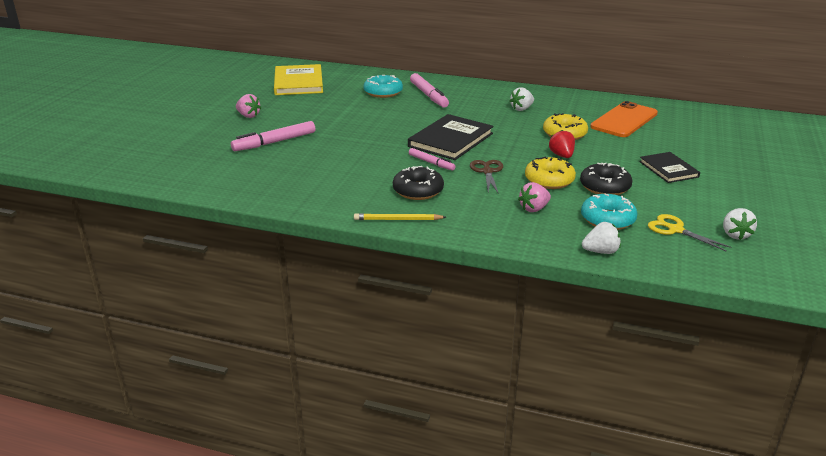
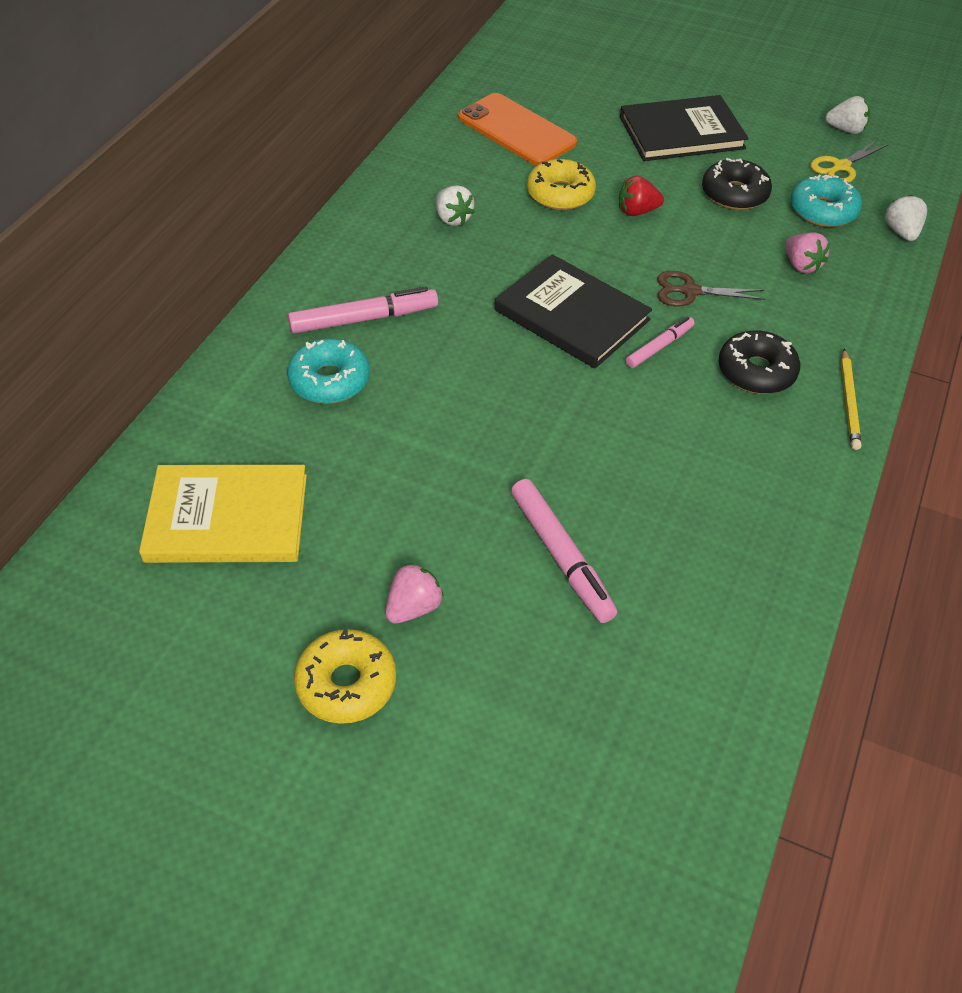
camera: 85 degrees left, 20 degrees up
yellow donut [525,157,576,189] -> yellow donut moved to [294,629,396,724]
black book [639,152,700,183] -> black book [620,95,749,161], size x1.63

